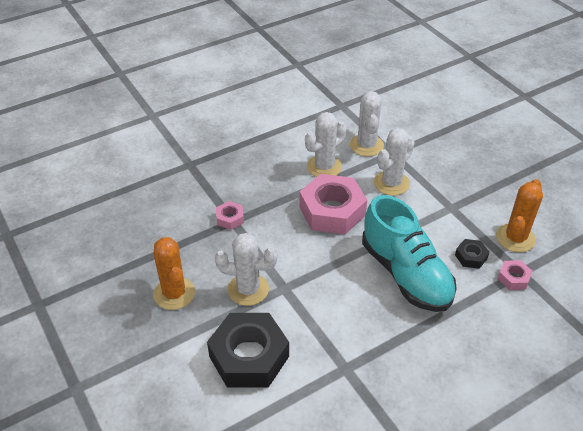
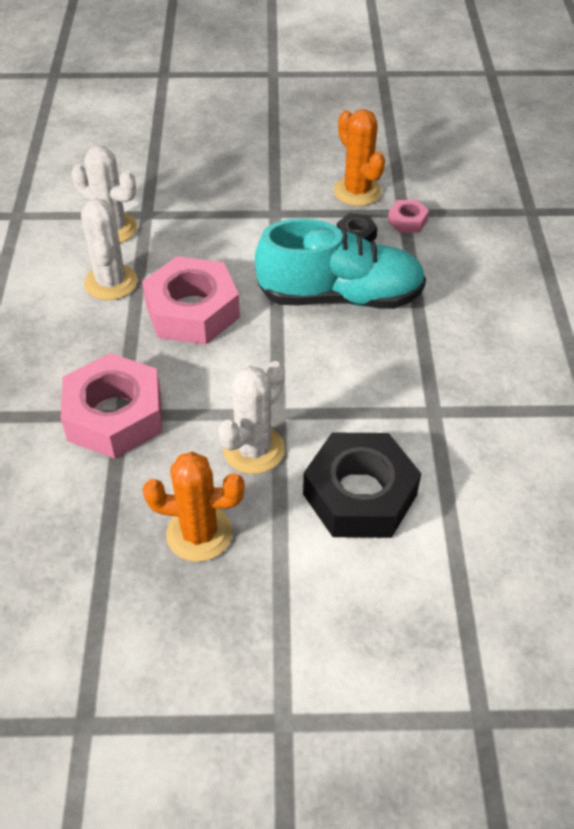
camera: 60 degrees left, 5 degrees up
pink nut [216,201,244,230] -> pink nut [61,353,162,459], size x2.21
white cactus [374,128,415,196] -> none

